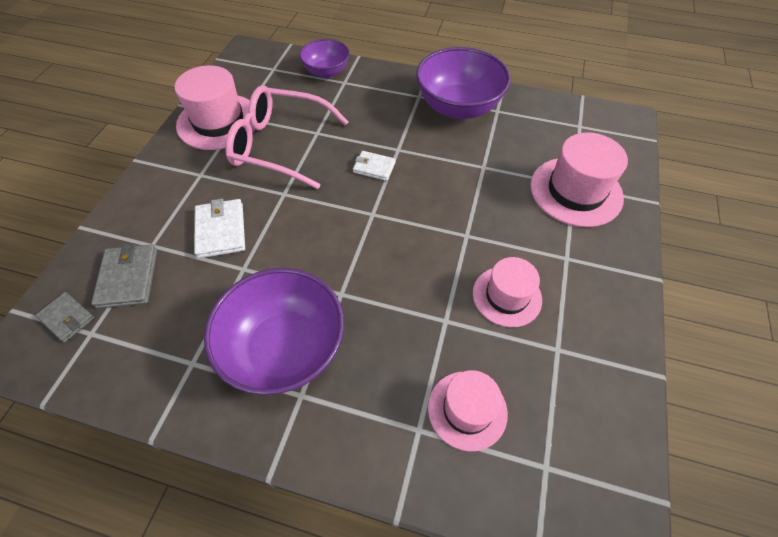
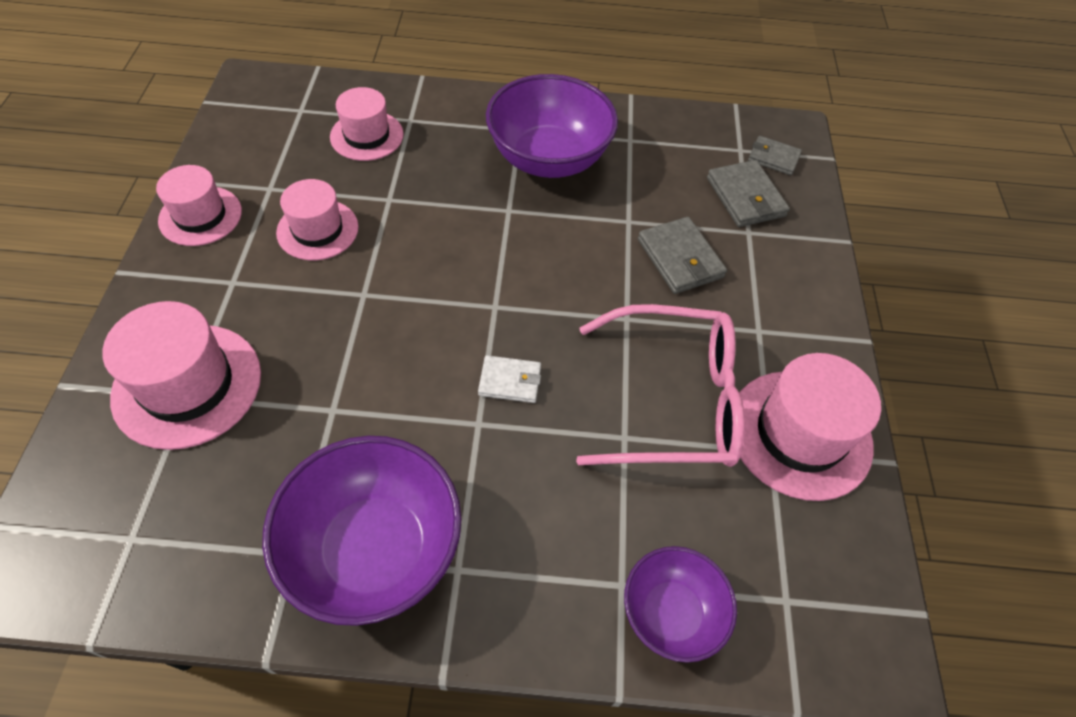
camera: 165 degrees right, 0 degrees up
white wallet [194,199,245,258] -> grey wallet [638,217,727,294]
none -> pink hat [156,165,242,246]

